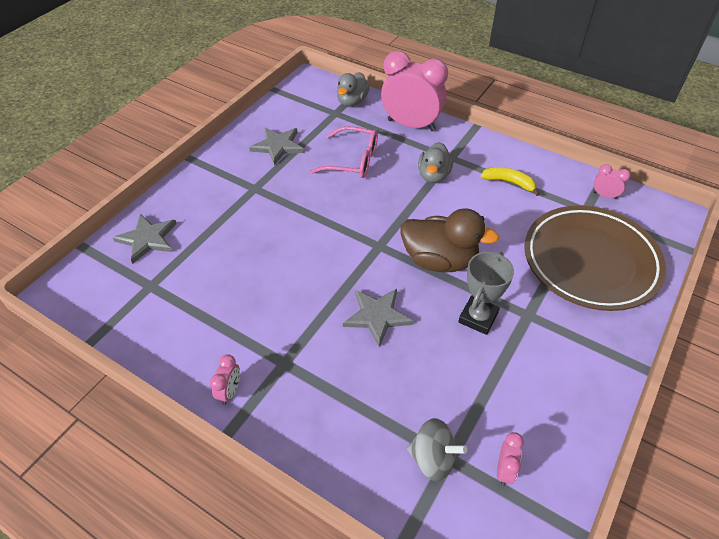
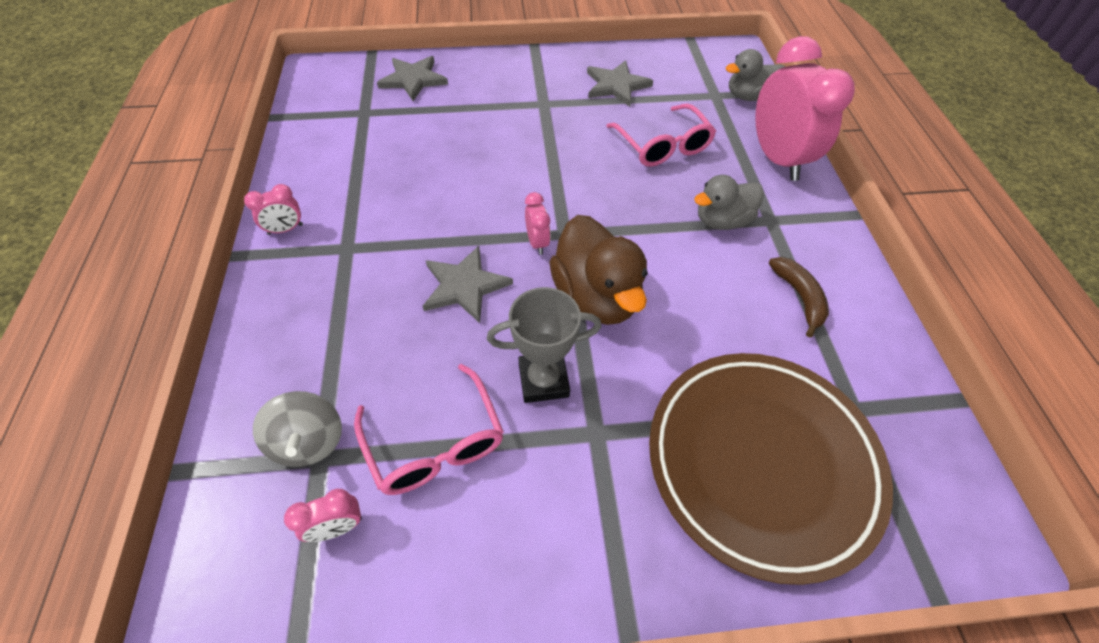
camera: 50 degrees right, 5 degrees up
yellow banana [481,167,540,196] -> brown banana [769,257,829,337]
pink clock [593,164,631,199] -> pink clock moved to [525,192,551,255]
none -> pink glasses [354,364,504,495]

